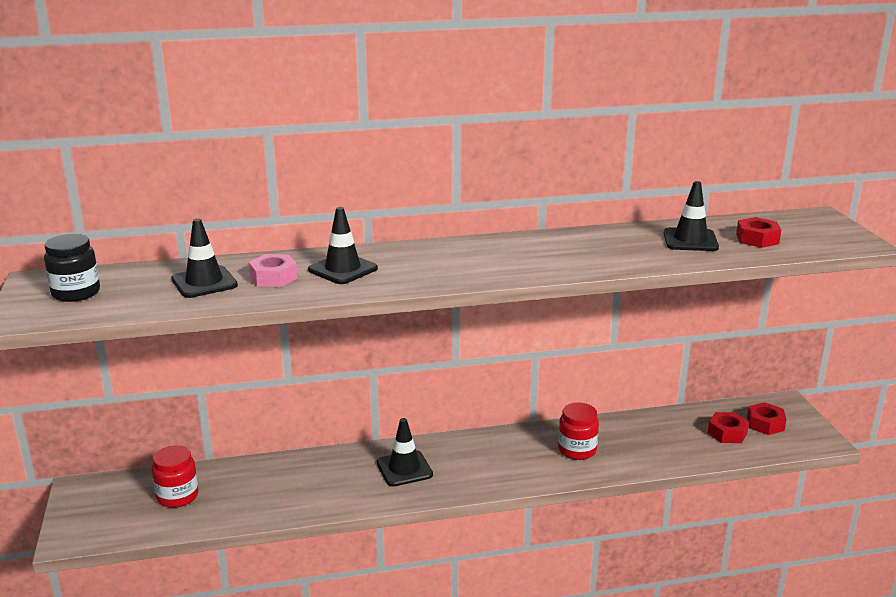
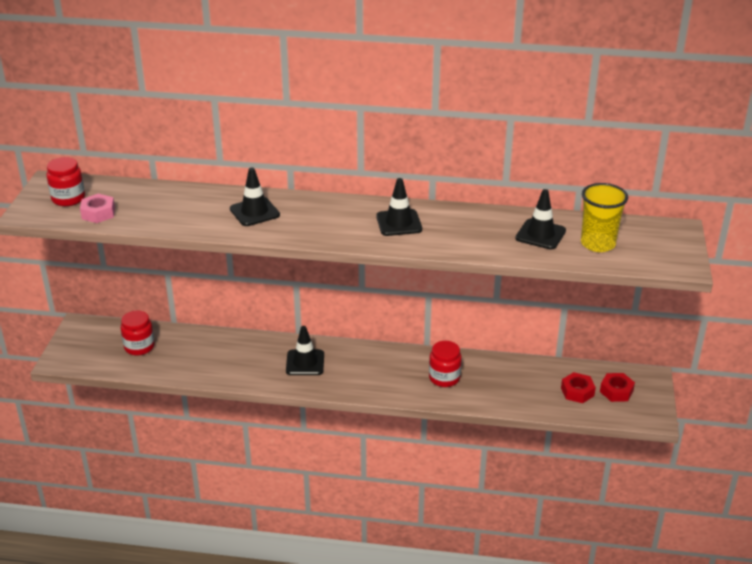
camera: 20 degrees right, 10 degrees up
black jar [44,234,100,302] -> red jar [46,157,85,206]
black traffic cone [171,218,238,298] -> black traffic cone moved to [376,178,422,236]
pink nut [249,254,297,287] -> pink nut moved to [80,194,115,223]
red nut [736,217,781,248] -> yellow cup [581,183,628,252]

